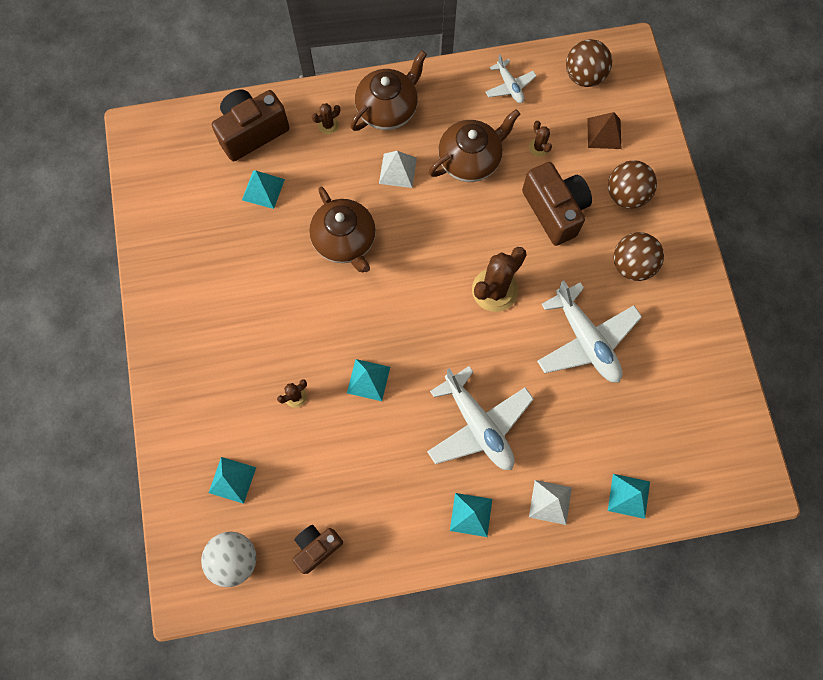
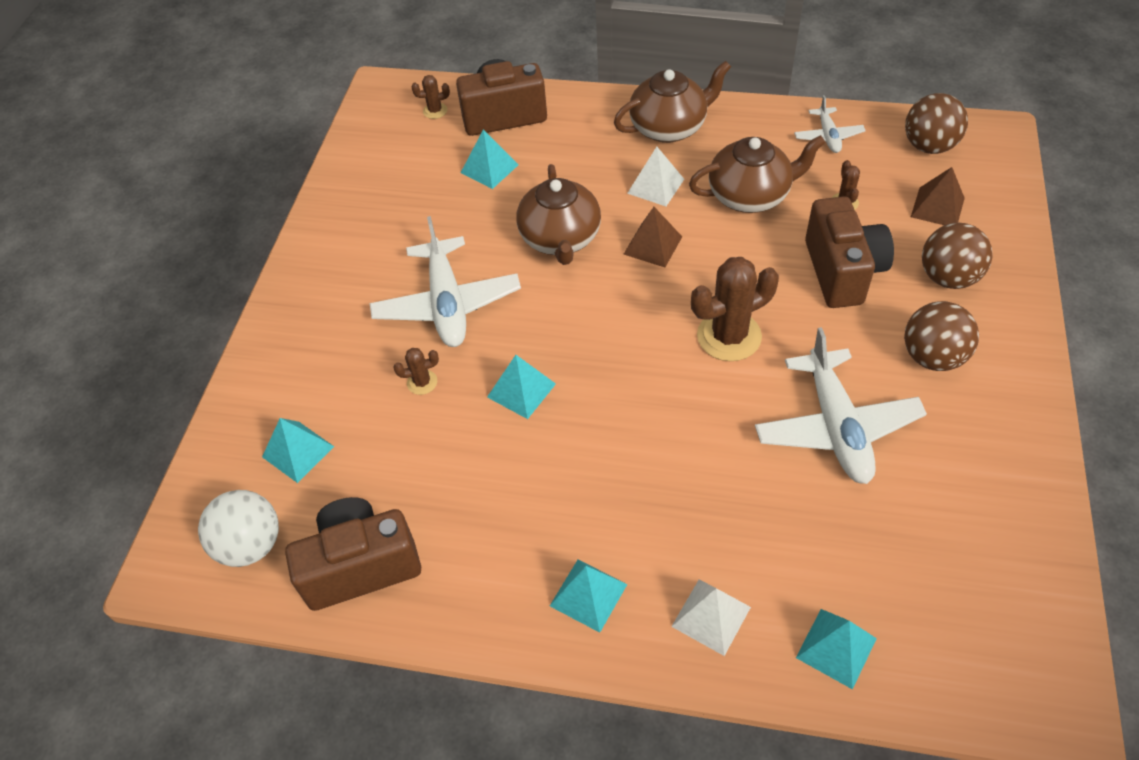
camera: 25 degrees right, 20 degrees down
brown camera [292,525,343,574] -> brown camera [285,497,421,611], size x1.63
brown cactus [312,103,340,134] -> brown cactus moved to [411,75,450,119]
white plane [427,366,534,470] -> white plane moved to [370,216,521,347]
none -> brown pyramid [623,207,682,267]

